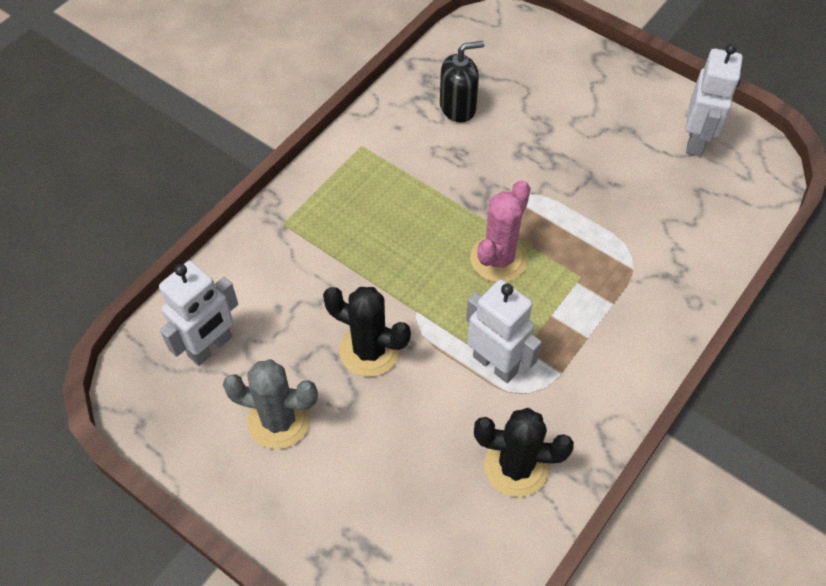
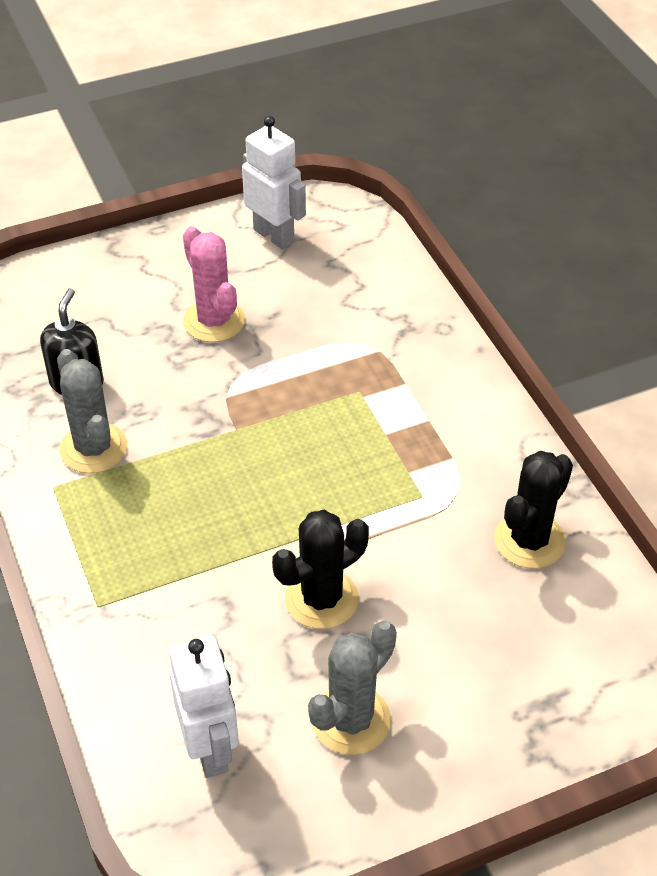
camera: 60 degrees left, 10 degrees down
white robot [466,280,542,383] -> none
pink cactus [470,180,530,282] -> pink cactus moved to [183,226,245,342]
none -> grey cactus [57,349,127,473]

